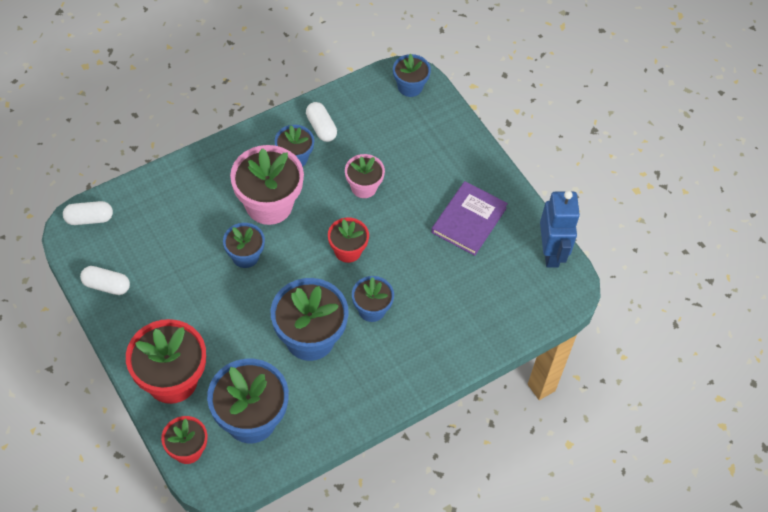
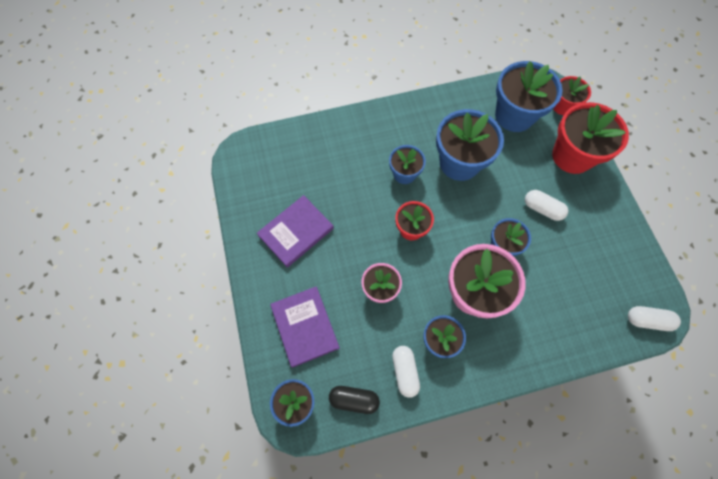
camera: 160 degrees left, 10 degrees up
white capsule [80,266,130,295] -> white capsule moved to [525,190,568,221]
blue robot [540,191,580,268] -> none
none -> purple book [270,286,340,367]
none -> black capsule [329,386,380,414]

